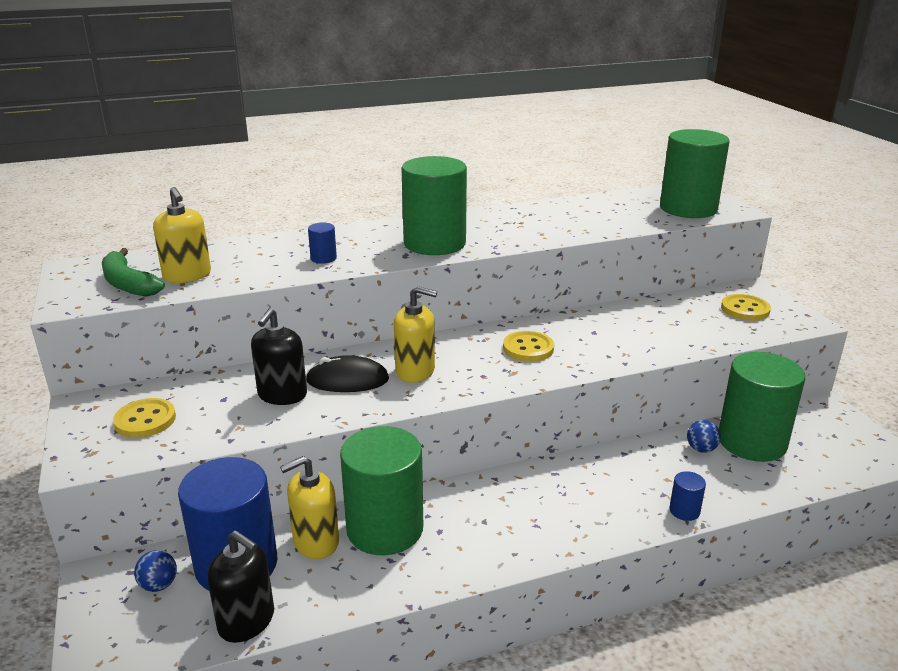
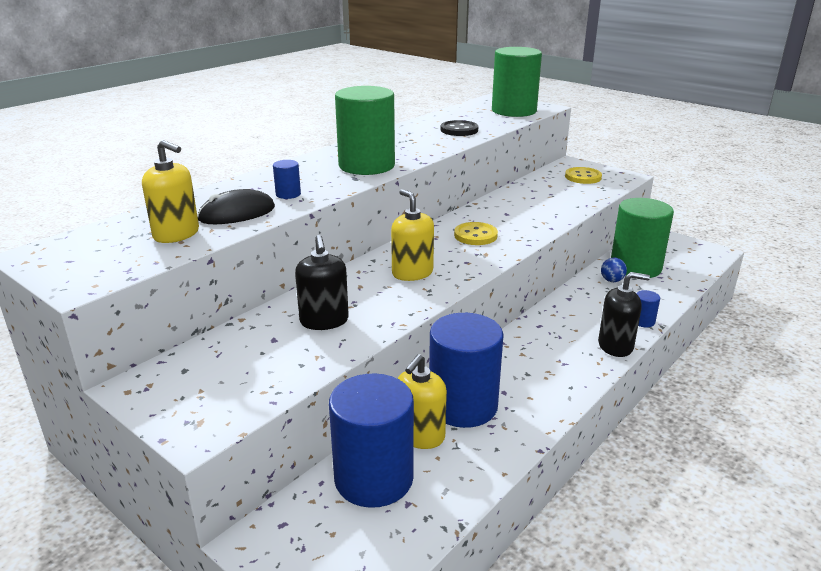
camera: 30 degrees left, 0 degrees up
green banana [102,248,165,297] -> none
yellow button [113,398,176,438] -> none
blue ball [134,550,177,592] -> none
black soap dispenser [207,530,274,643] -> black soap dispenser moved to [598,272,650,357]
black mouse [306,355,389,392] -> black mouse moved to [197,189,275,224]
green cylinder [340,426,423,555] -> blue cylinder [429,313,504,428]
yellow soap dispenser [394,286,437,383] -> yellow soap dispenser turned 105 degrees counterclockwise [391,189,434,281]
none -> black button [440,120,478,136]

